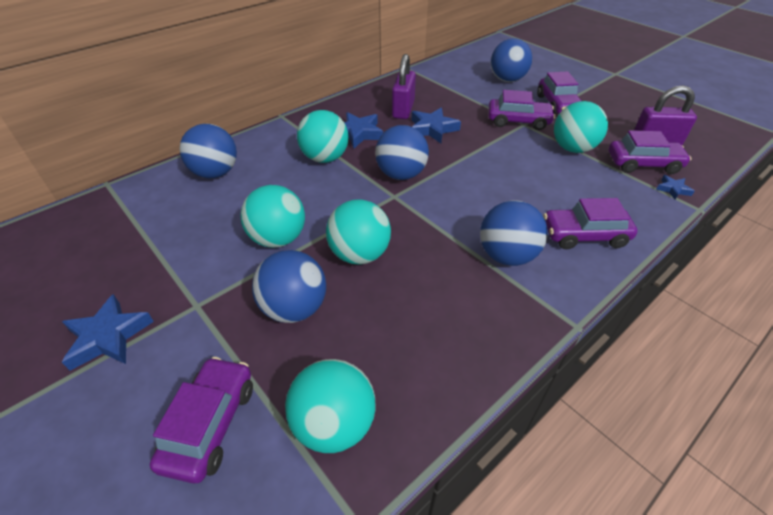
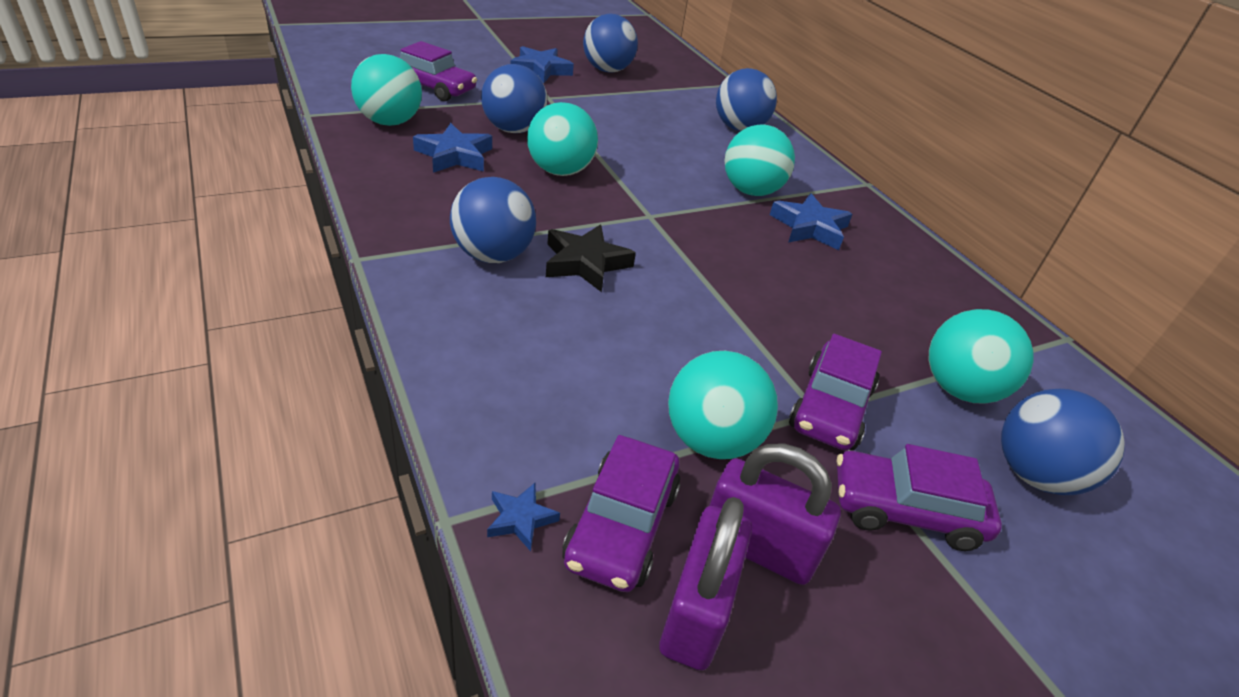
camera: 100 degrees right, 5 degrees down
turquoise ball [241,185,305,248] -> turquoise ball moved to [929,309,1033,404]
blue ball [375,125,429,180] -> blue ball moved to [583,14,638,73]
purple padlock [392,54,416,119] -> purple padlock moved to [709,443,841,585]
blue star [412,108,461,143] -> blue star moved to [413,123,492,173]
purple car [543,198,638,249] -> none
none -> black star [546,225,636,292]

